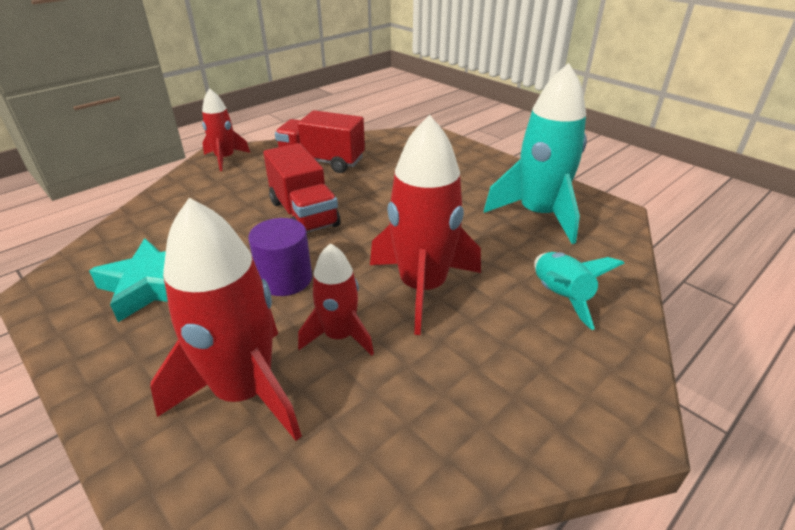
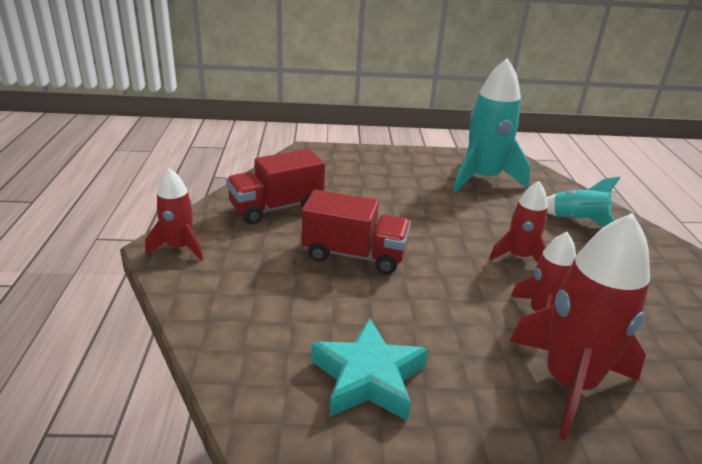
camera: 50 degrees left, 5 degrees down
purple cylinder [248,218,312,296] -> none
red rocket [370,115,481,335] -> red rocket [489,181,548,263], size x0.57

